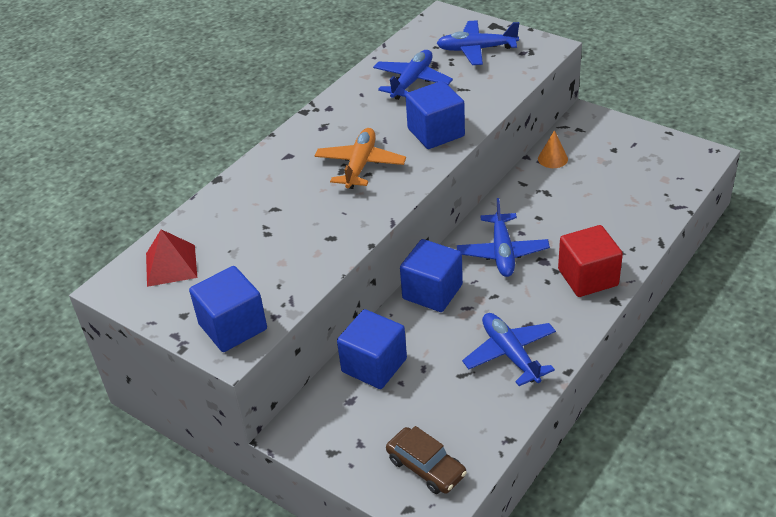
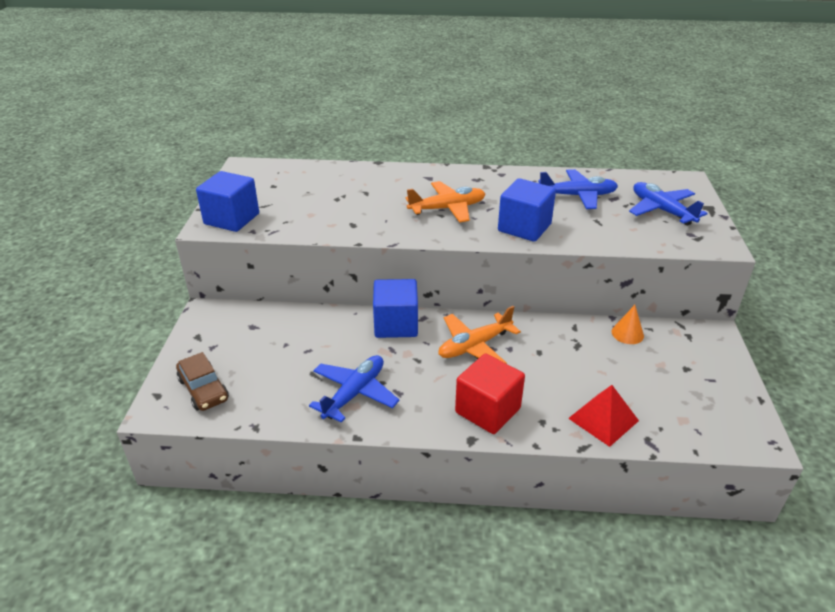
camera: 55 degrees right, 5 degrees down
red pyramid [146,229,197,287] -> red pyramid moved to [568,385,639,447]
blue cube [337,309,407,389] -> none
brown car [386,426,467,494] -> brown car turned 45 degrees counterclockwise [176,352,229,411]
blue plane [457,198,550,277] -> orange plane [439,306,521,364]

